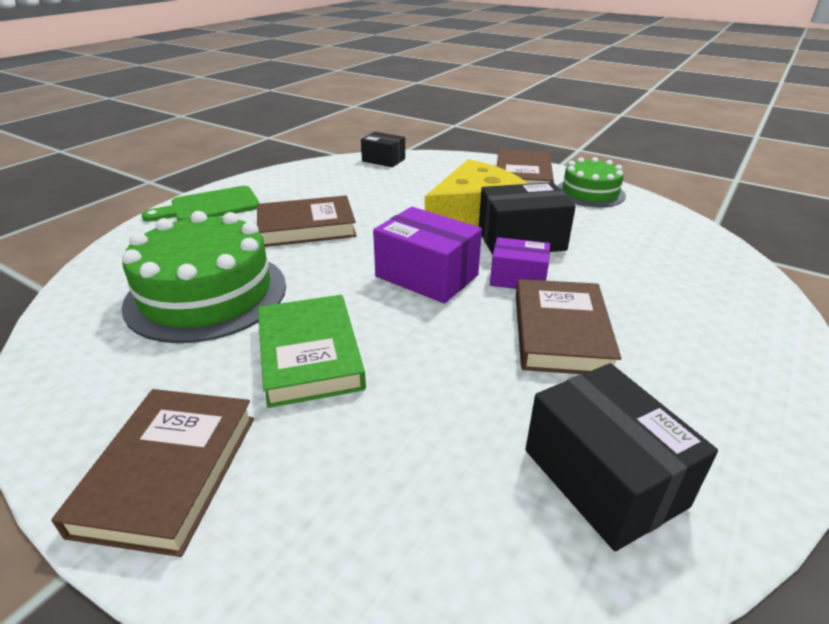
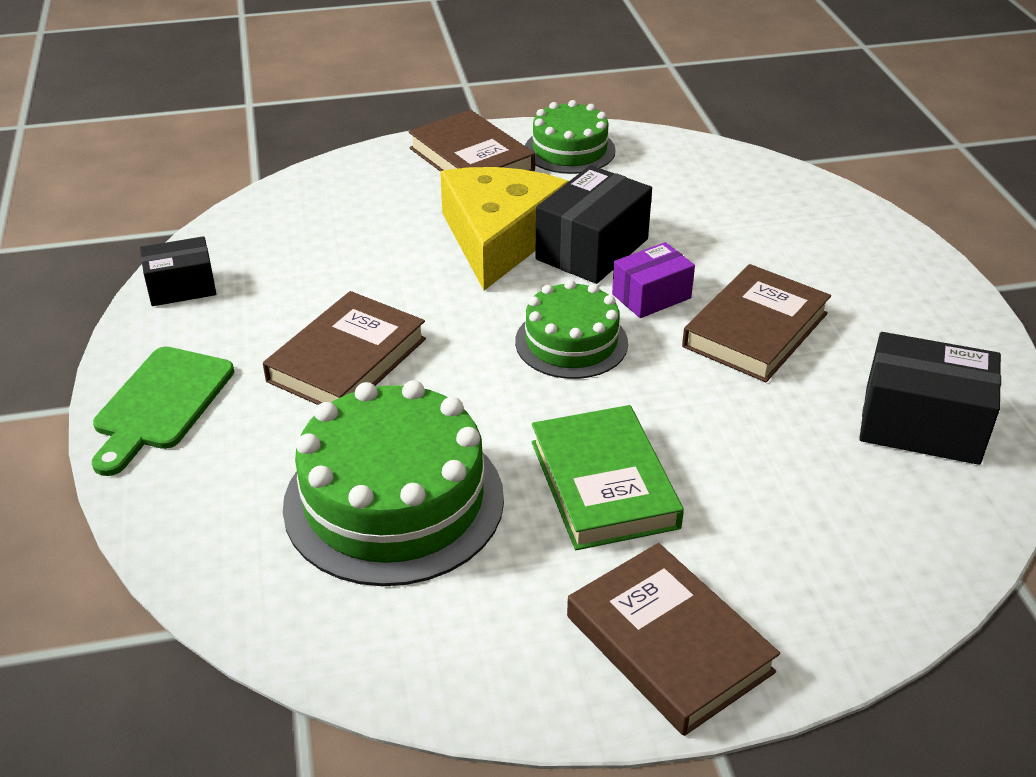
camera: 45 degrees left, 5 degrees up
green book [258,295,366,408] -> green book turned 45 degrees clockwise [531,405,684,550]
black box [361,132,405,167] -> black box moved to [140,236,216,306]
purple box [373,207,482,303] -> green cake [515,280,628,379]
brown book [516,279,621,374] -> brown book turned 75 degrees clockwise [682,264,831,382]

